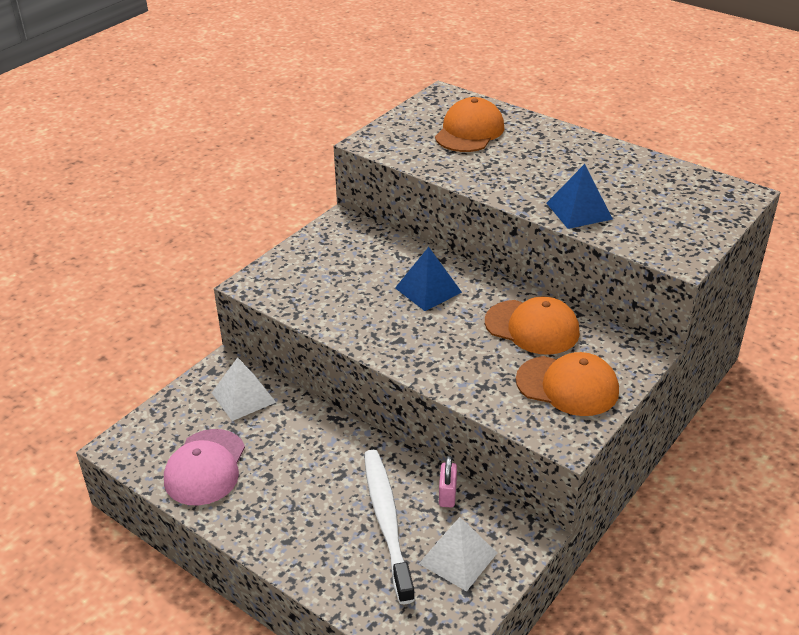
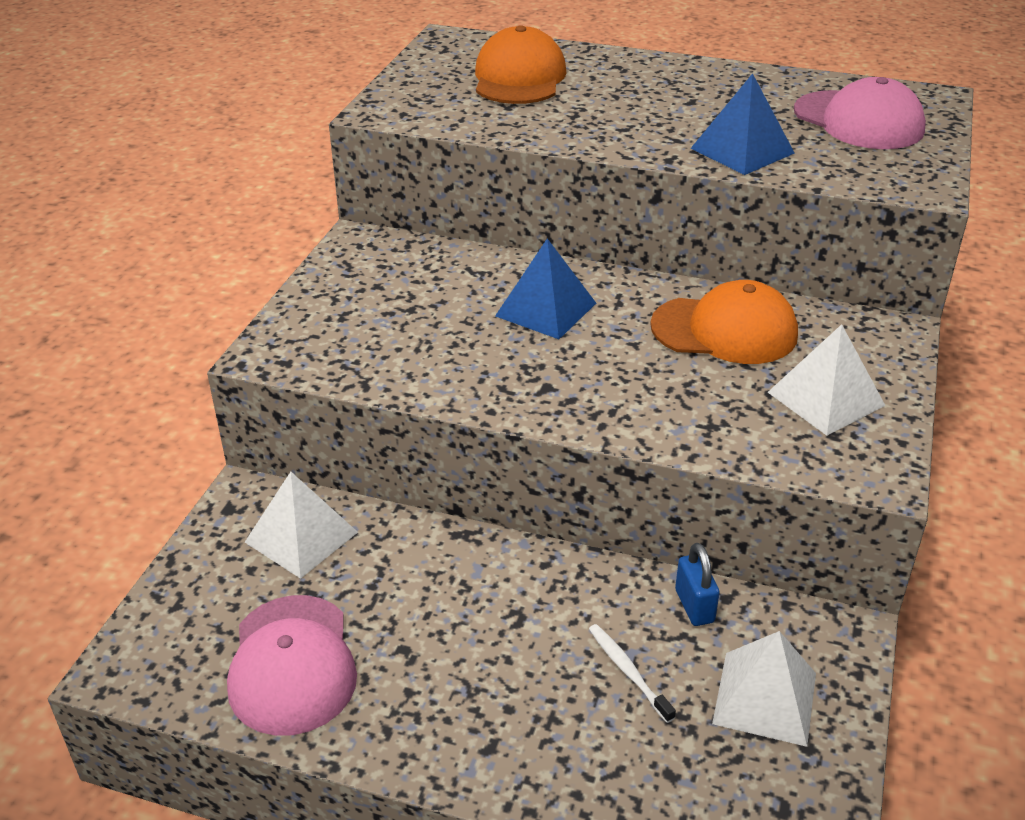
camera: 20 degrees left, 0 degrees up
white toothbrush [364,450,415,604] -> white toothbrush [589,624,676,723], size x0.43
pink padlock [439,455,457,508] -> blue padlock [675,543,720,626]
orange cap [516,352,619,416] -> white pyramid [768,324,886,436]
none -> pink cap [794,77,926,149]

